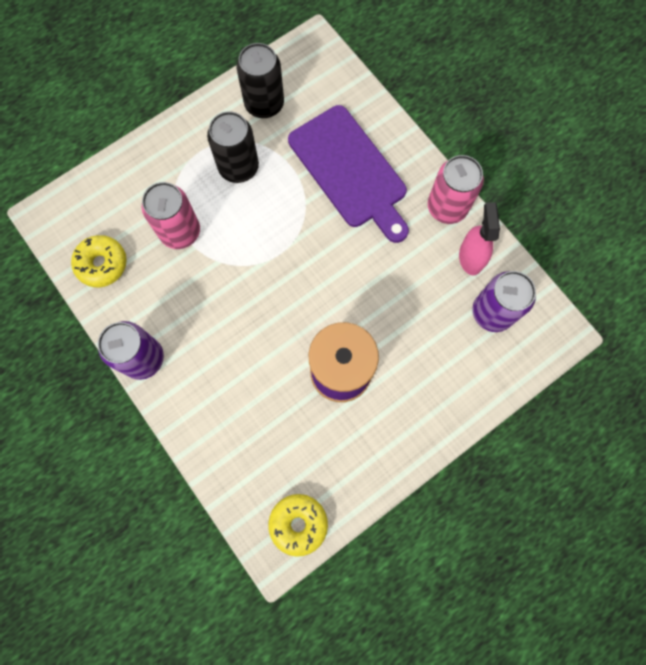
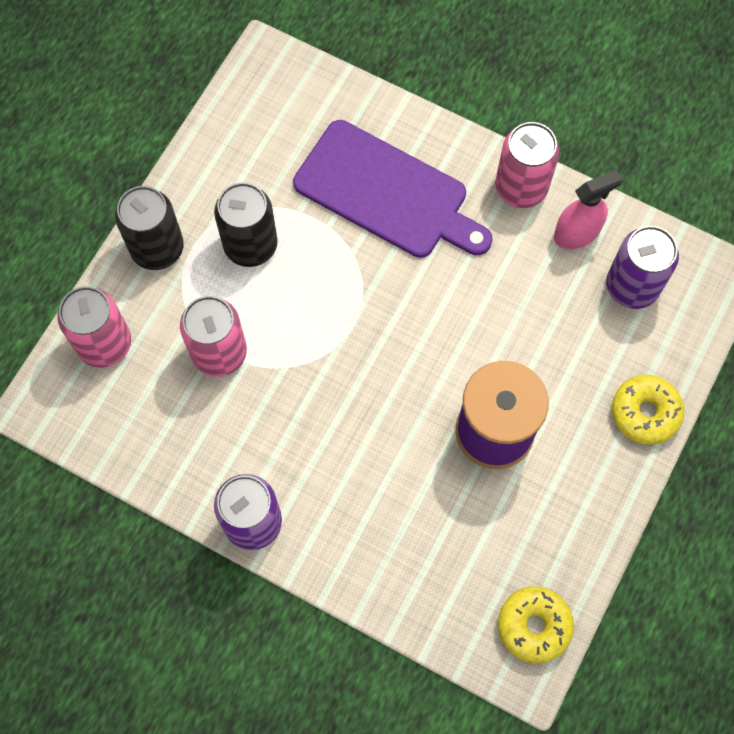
camera: 25 degrees left, 5 degrees down
yellow donut [71,235,127,287] -> yellow donut moved to [612,375,684,445]
black can [237,43,284,118] -> black can moved to [115,186,184,270]
pink spray bottle [459,202,500,276] -> pink spray bottle turned 90 degrees clockwise [554,170,623,249]
none -> pink can [57,286,131,368]

